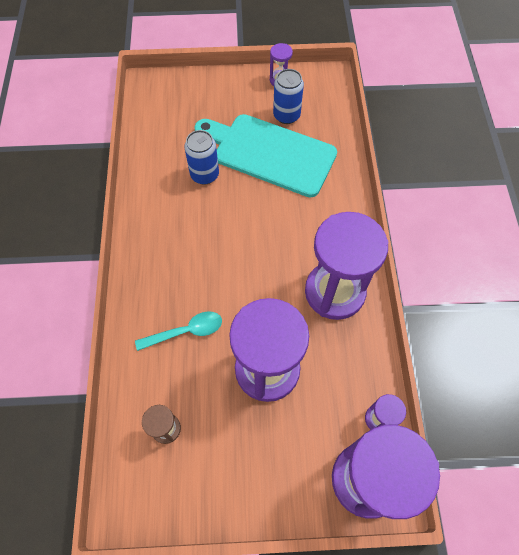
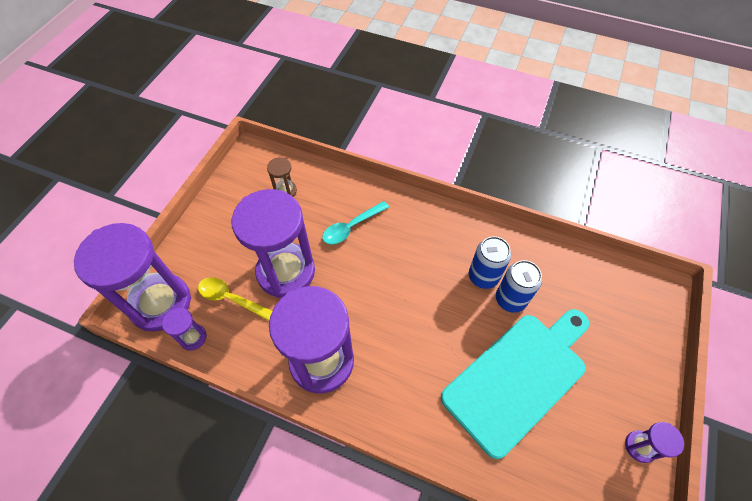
camera: 115 degrees right, 5 degrees down
turquoise spoon [135,312,222,351] -> turquoise spoon turned 45 degrees clockwise [322,201,389,244]
blue can [273,69,304,124] -> blue can moved to [469,236,511,289]
none -> yellow spoon [198,277,272,321]

